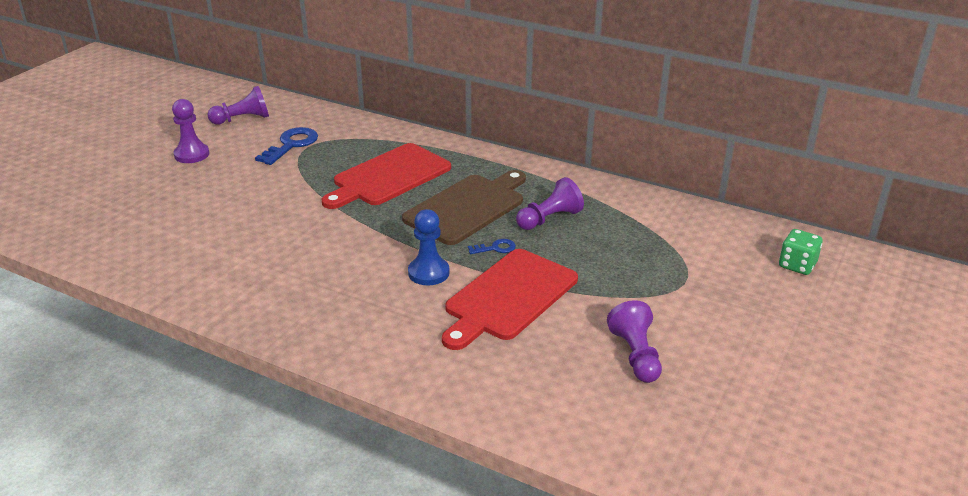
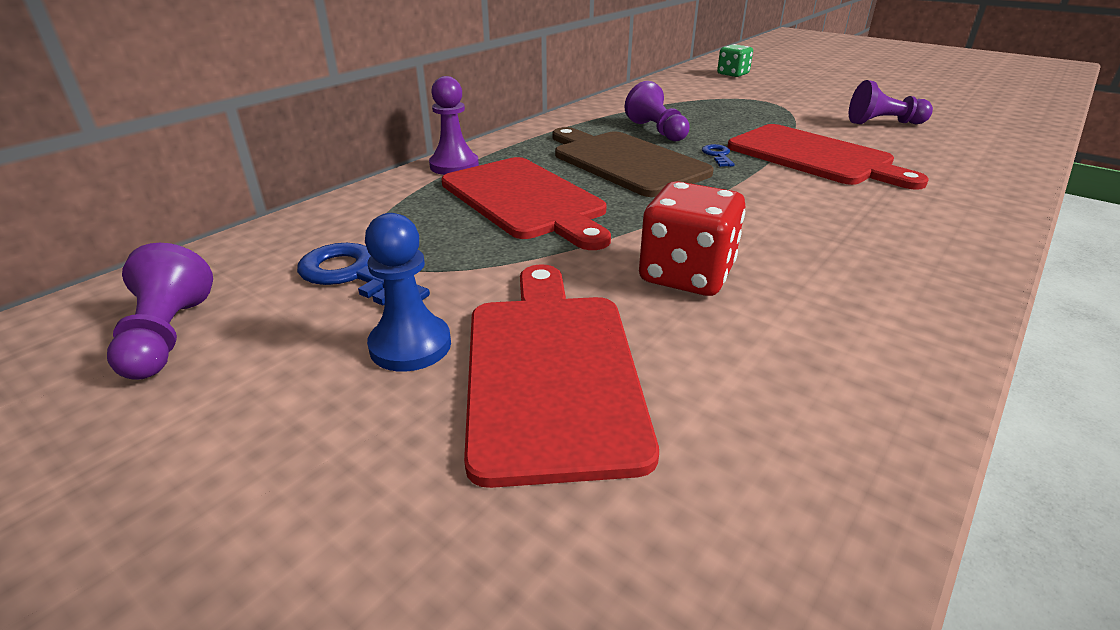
camera: 80 degrees left, 0 degrees up
purple pawn [172,99,209,163] -> purple pawn moved to [429,76,479,175]
blue pawn [408,209,449,285] -> blue pawn moved to [365,213,451,372]
none -> red cutting board [464,264,659,488]
none -> red dice [639,181,746,296]

